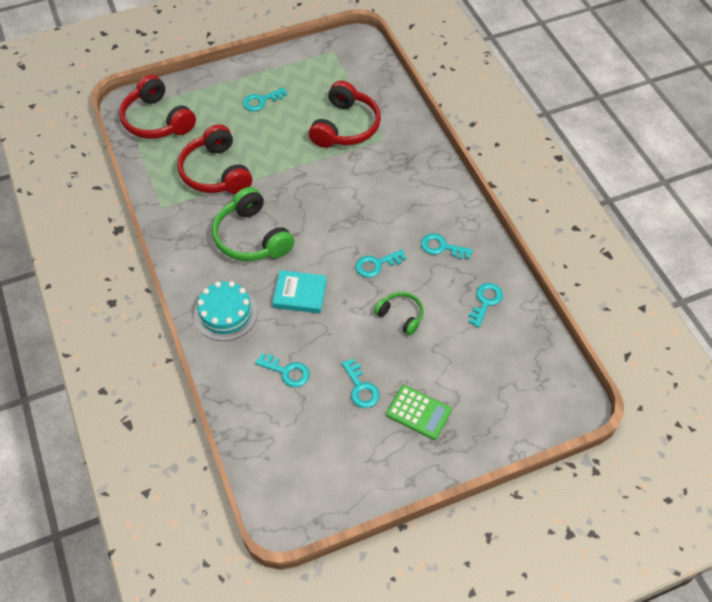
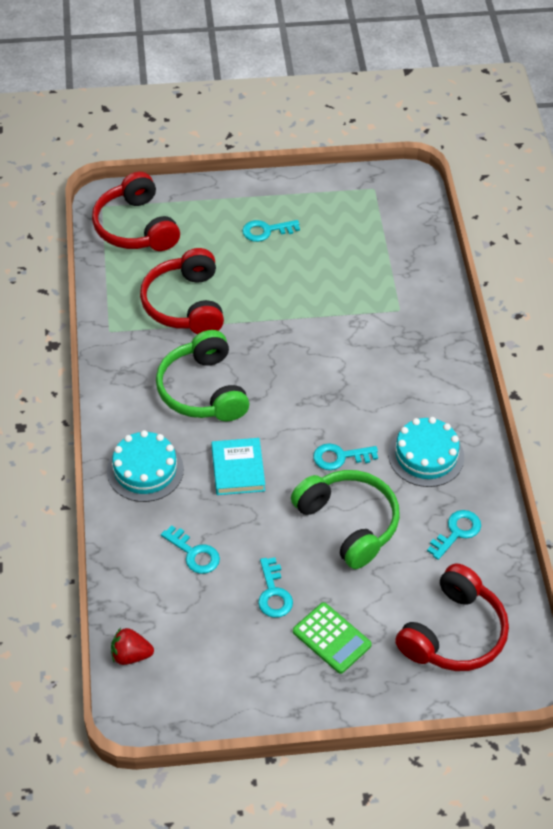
camera: 15 degrees right, 5 degrees down
turquoise book [272,270,327,313] -> turquoise book turned 60 degrees clockwise [212,438,265,495]
red headphones [309,81,381,148] -> red headphones moved to [395,563,509,671]
green headphones [374,292,424,335] -> green headphones [291,470,400,569], size x1.81
turquoise key [421,233,473,259] -> turquoise cake [388,417,464,487]
none -> red strawberry [111,628,154,665]

